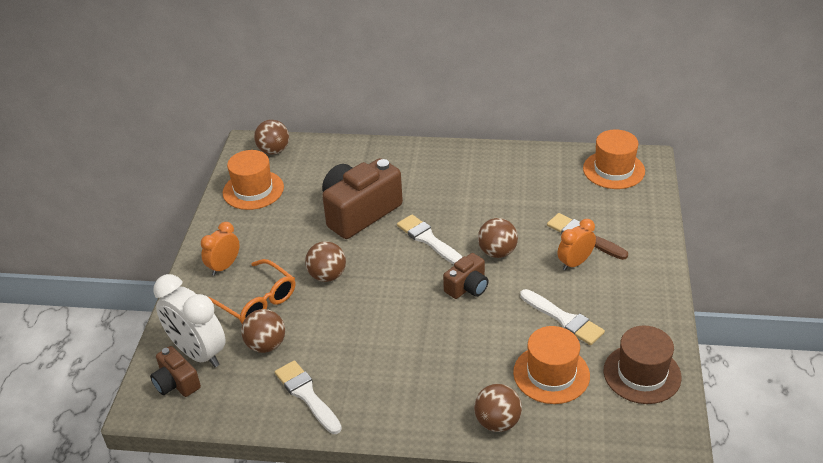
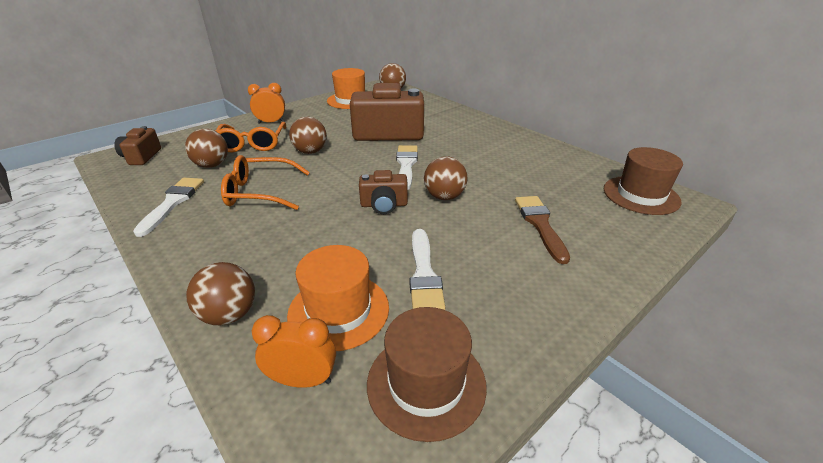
camera: 40 degrees right, 5 degrees down
white clock [153,274,226,367] -> none
orange clock [557,219,596,271] -> orange clock moved to [252,315,336,388]
orange hat [583,130,645,189] -> brown hat [604,147,683,215]
none -> orange glasses [221,155,310,210]

